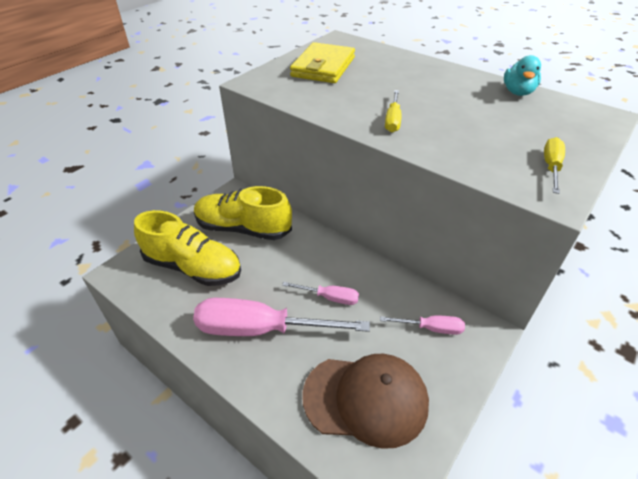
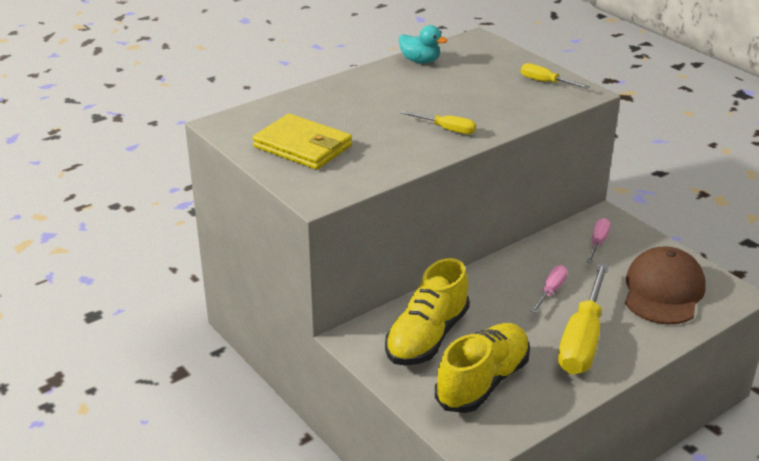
camera: 75 degrees left, 10 degrees down
pink screwdriver [193,298,370,336] -> yellow screwdriver [558,263,609,375]

